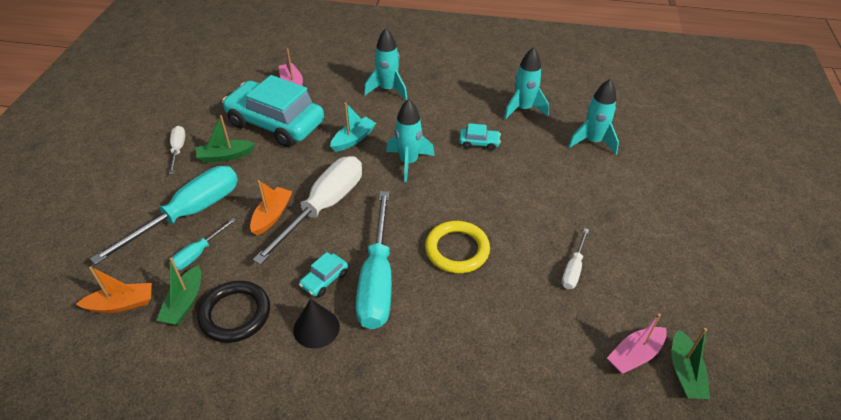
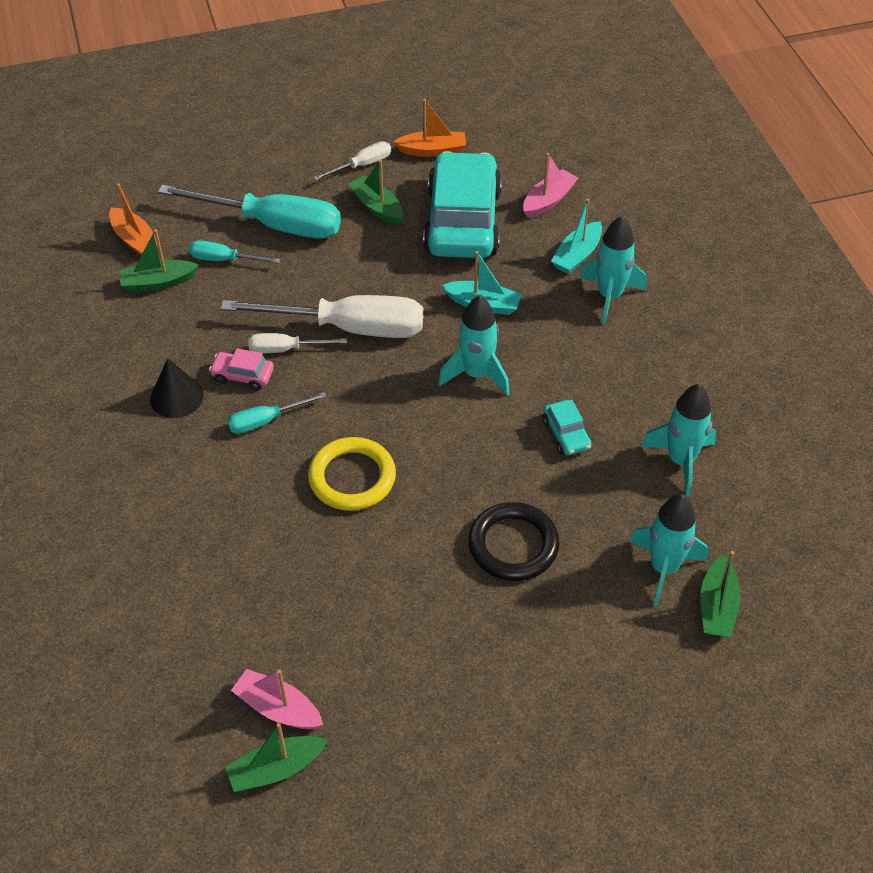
camera: 65 degrees right, 5 degrees up
black ring [197,281,270,343] -> black ring moved to [468,502,560,581]
orange boat [250,180,293,235] -> orange boat moved to [393,99,466,157]
turquoise car [299,252,348,297] -> pink car [209,348,274,390]
turquoise screwdriver [356,191,392,329] -> turquoise screwdriver [227,392,327,434], size x0.48
white screwdriver [562,228,589,289] -> white screwdriver moved to [248,333,347,354]
none -> turquoise boat [551,199,602,274]
none -> green boat [700,551,741,637]

